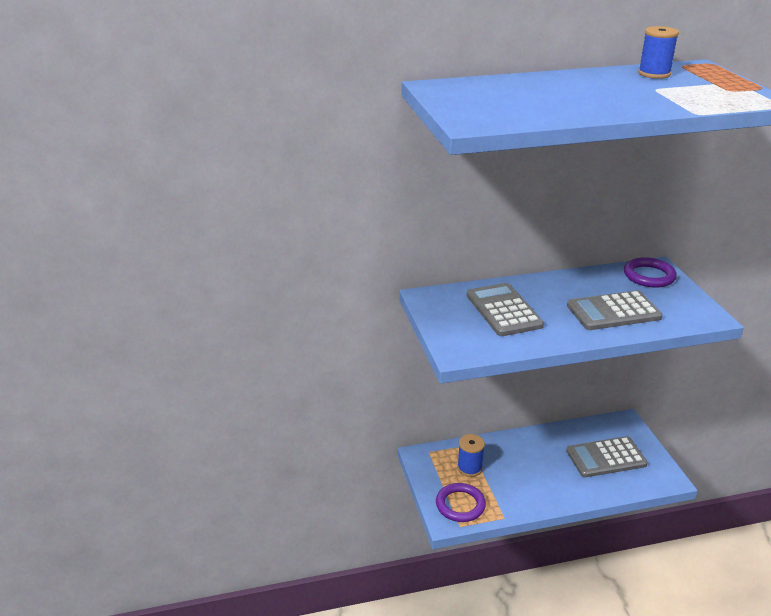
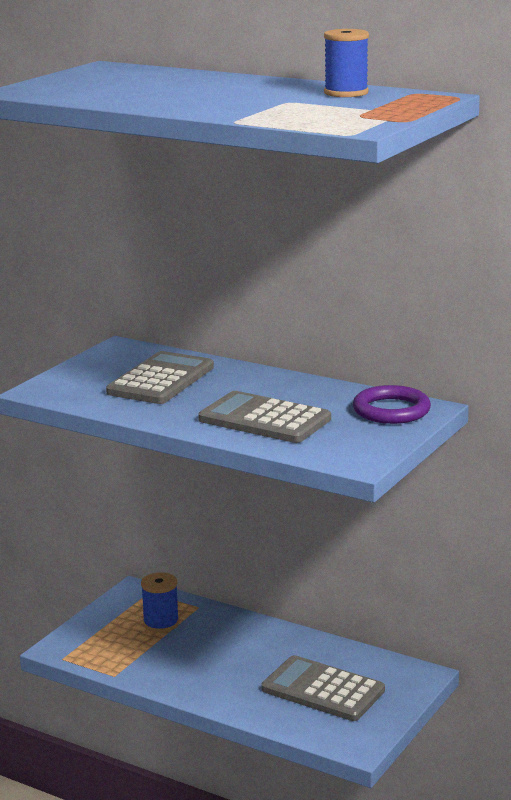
camera: 45 degrees right, 10 degrees down
purple ring [436,483,486,522] -> none

